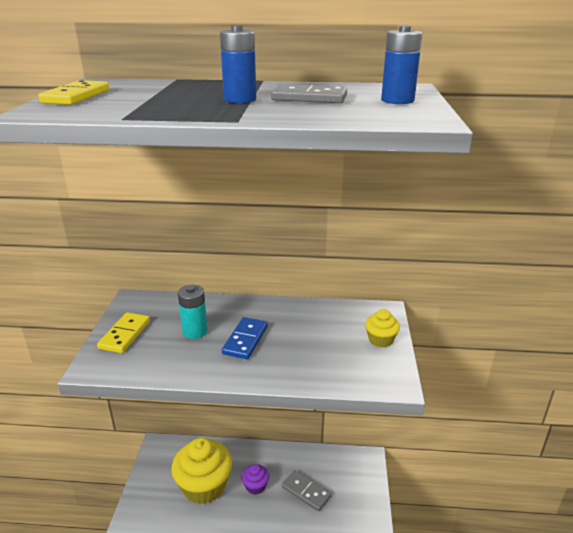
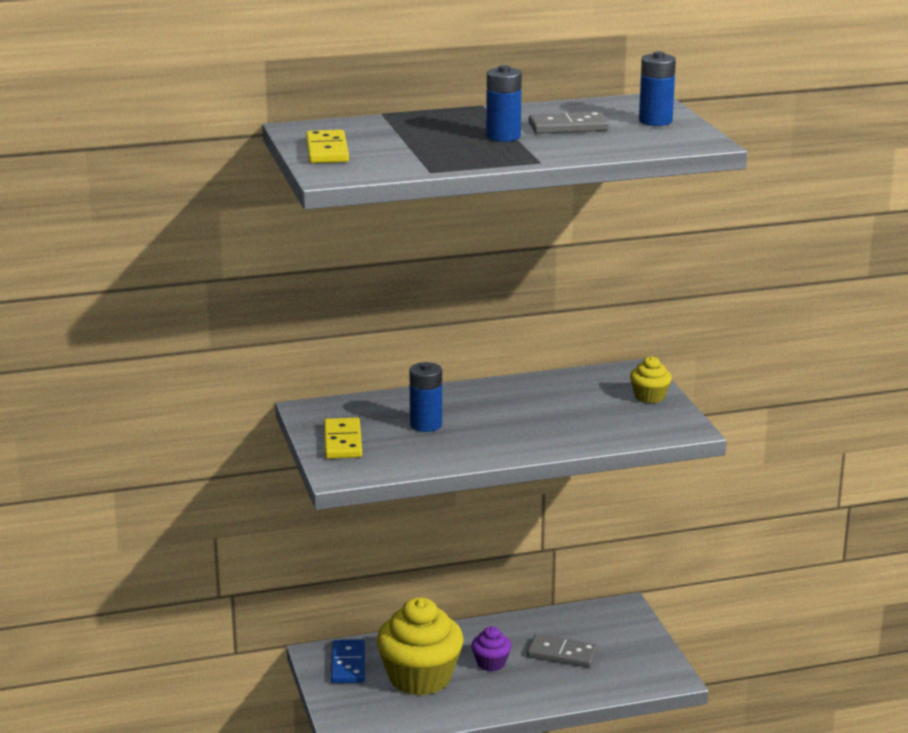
camera: 20 degrees left, 5 degrees down
turquoise battery [178,285,208,339] -> blue battery [409,362,442,432]
blue domino [222,317,268,359] -> blue domino moved to [331,639,365,683]

